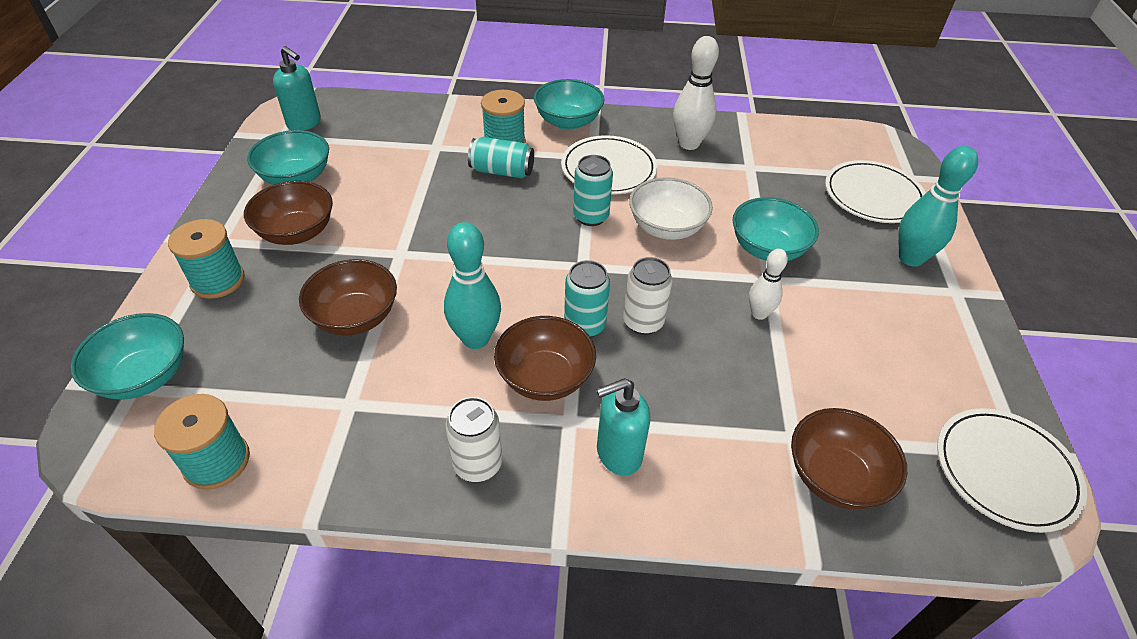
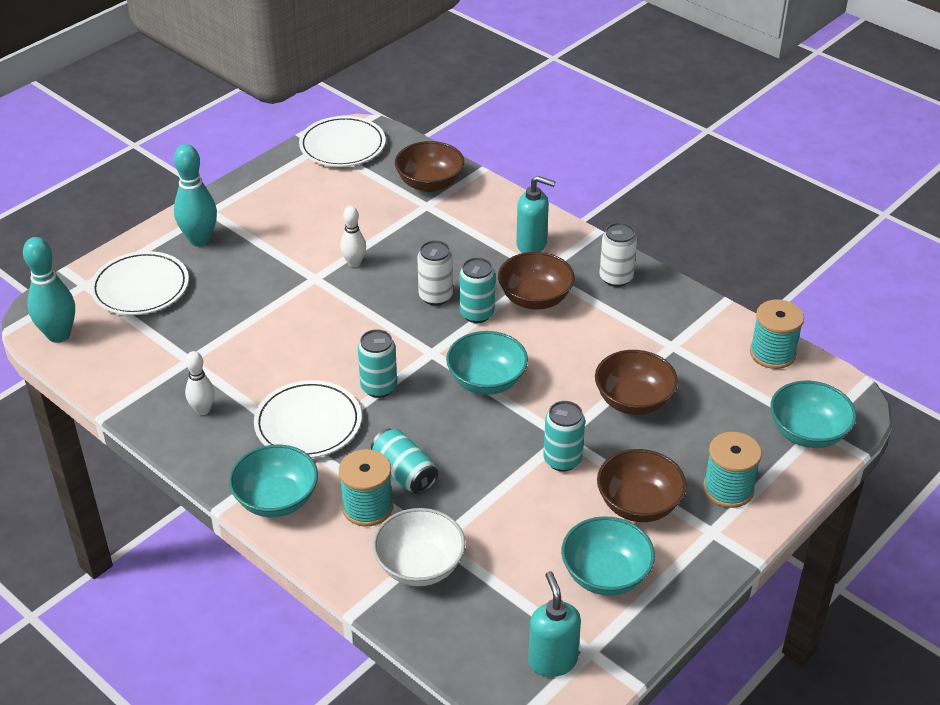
camera: 140 degrees left, 5 degrees down
turquoise bowling pin [444,222,501,349] -> turquoise bowling pin moved to [23,237,75,343]
white bowl [629,177,713,240] -> white bowl moved to [373,508,466,586]
white bowling pin [673,36,719,150] -> white bowling pin [185,351,215,415], size x0.61
turquoise bowl [733,197,819,261] -> turquoise bowl moved to [446,331,528,395]
none -> turquoise can [543,401,585,472]

